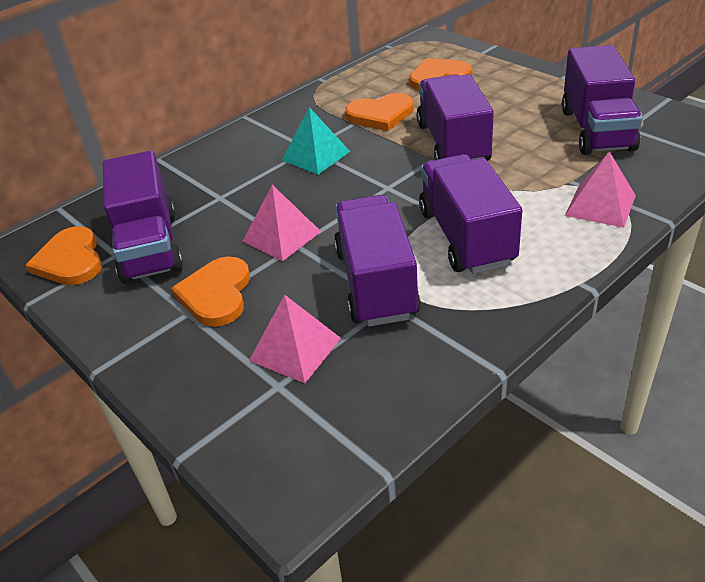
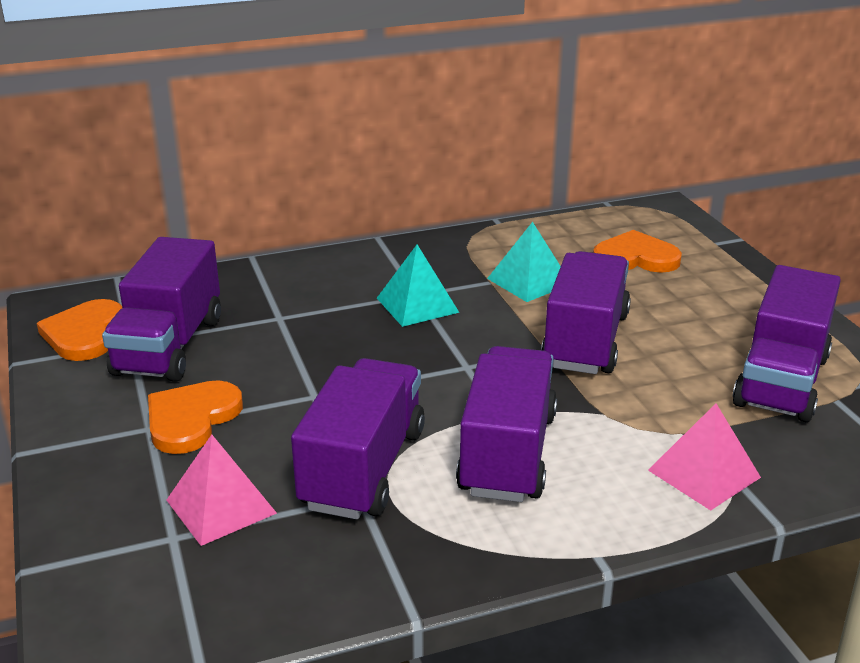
camera: 20 degrees right, 10 degrees down
pink pyramid [243,185,321,261] -> none
orange heart [345,93,414,131] -> turquoise pyramid [487,222,561,302]

